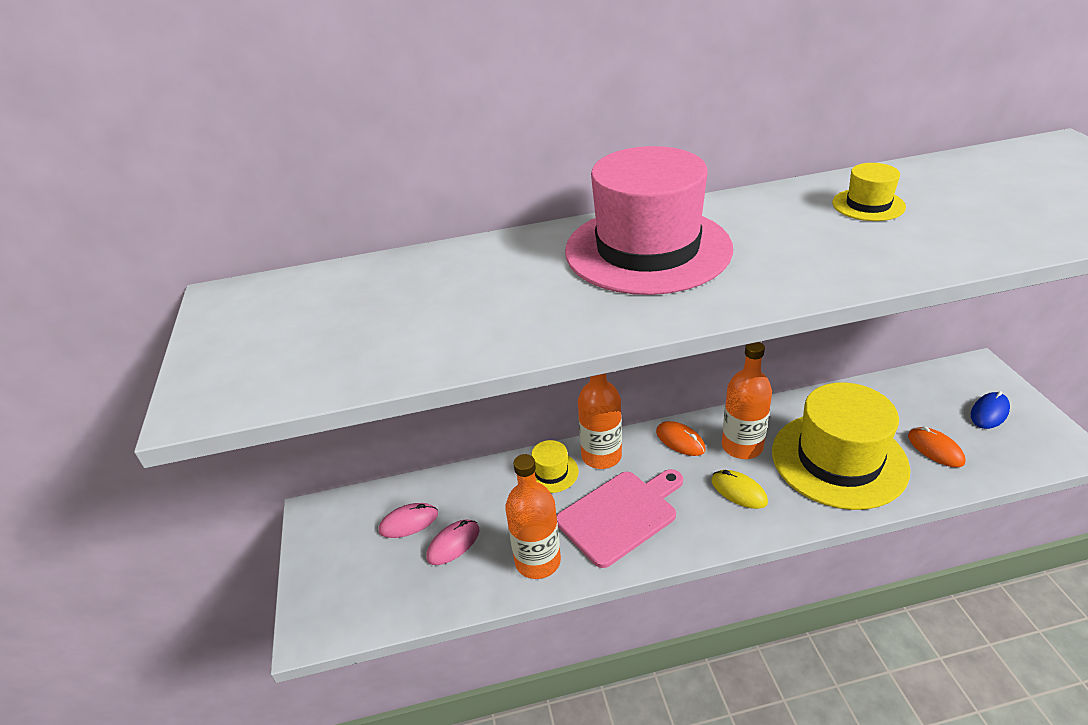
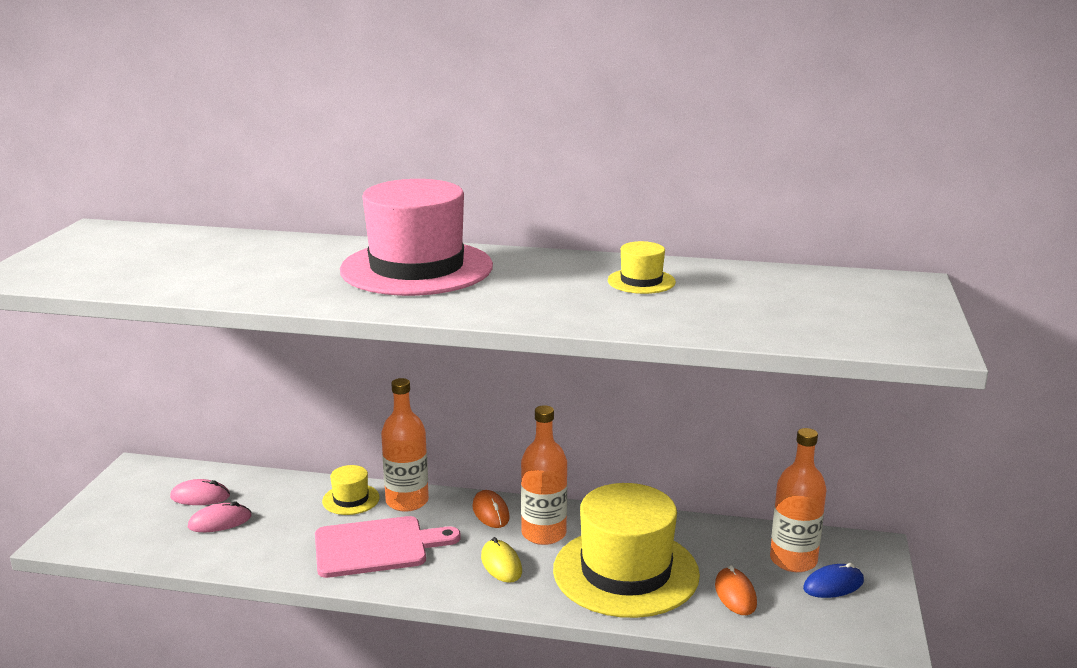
camera: 20 degrees right, 15 degrees down
orange bottle [505,454,561,579] -> orange bottle moved to [770,428,827,572]

